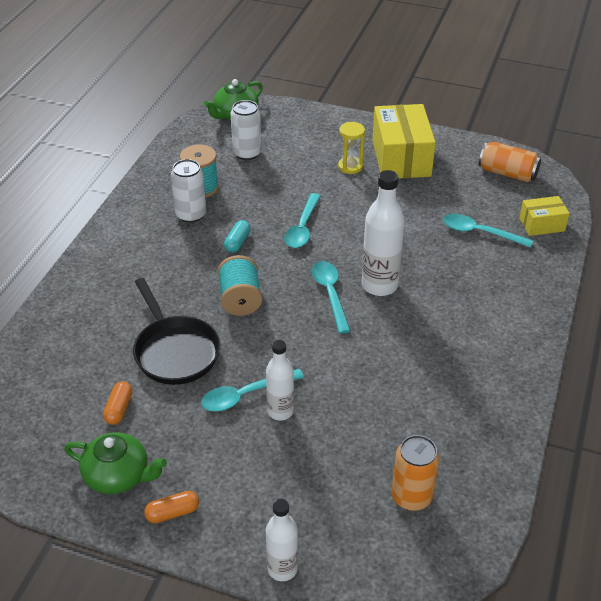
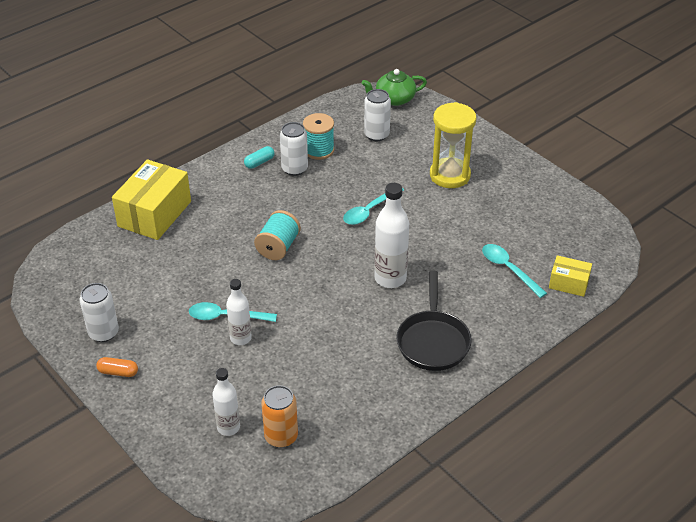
camera: 30 degrees right, 0 degrees up
green teapot [64,432,167,494] -> white can [80,283,119,342]
orange capsule [103,381,132,425] -> none
black pan [133,278,220,385] -> black pan moved to [396,270,472,371]
turquoise capsule [224,220,251,253] -> turquoise capsule moved to [244,146,275,169]
white bottle [266,499,298,581] -> white bottle moved to [212,368,240,436]
turquoise spoon [312,261,351,334] -> none
yellow hourglass [338,122,365,174] -> yellow hourglass [430,102,477,188], size x1.81
yellow box [372,104,436,178] -> yellow box moved to [112,159,191,240]
orange can [479,142,541,182] -> none

